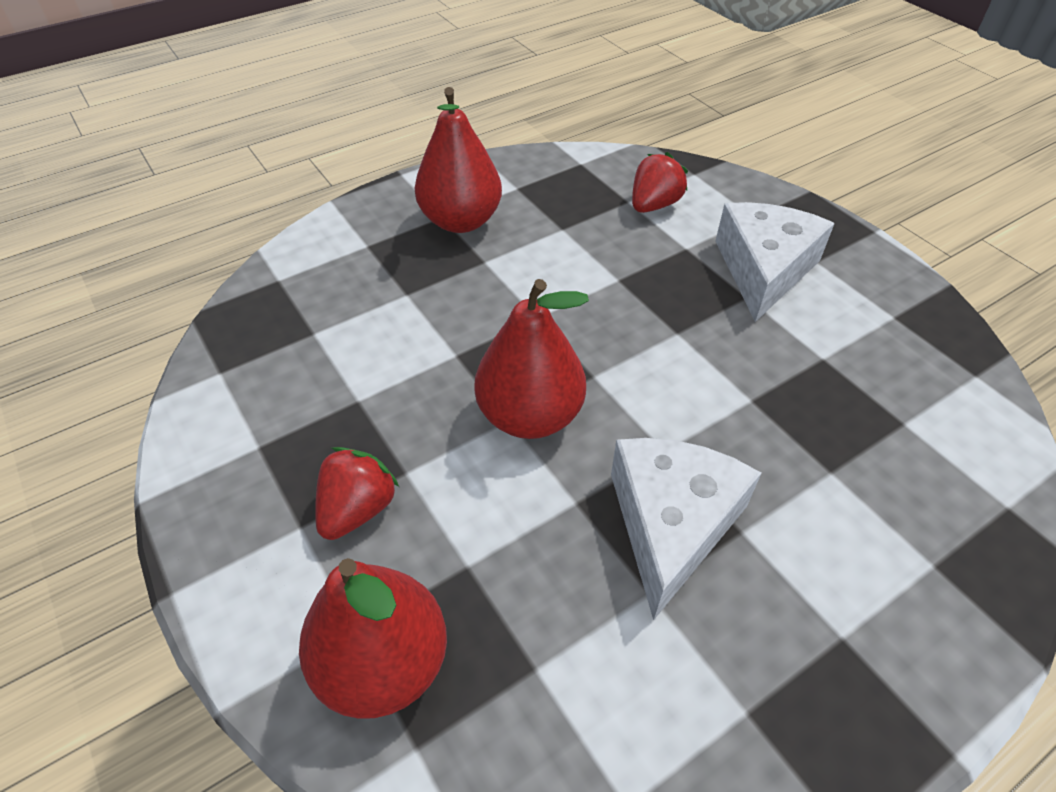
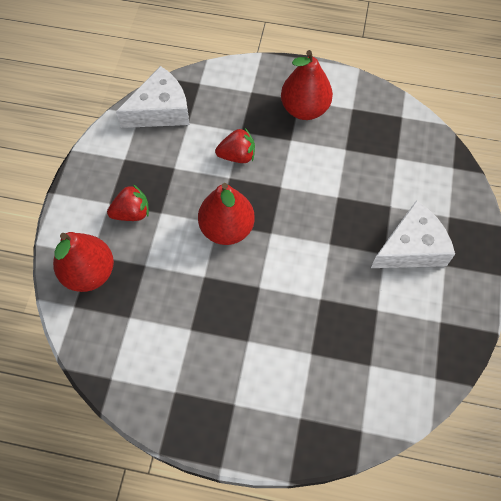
camera: 45 degrees right, 15 degrees up
white cheese [611,438,761,621] -> white cheese moved to [116,66,190,128]
red strawberry [632,152,688,213] -> red strawberry moved to [215,128,255,163]

